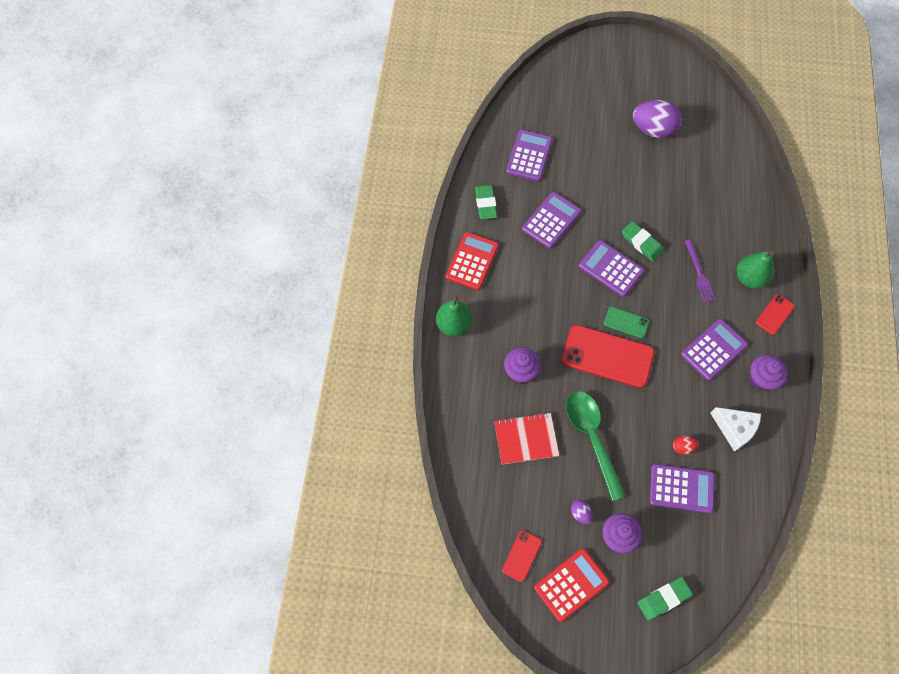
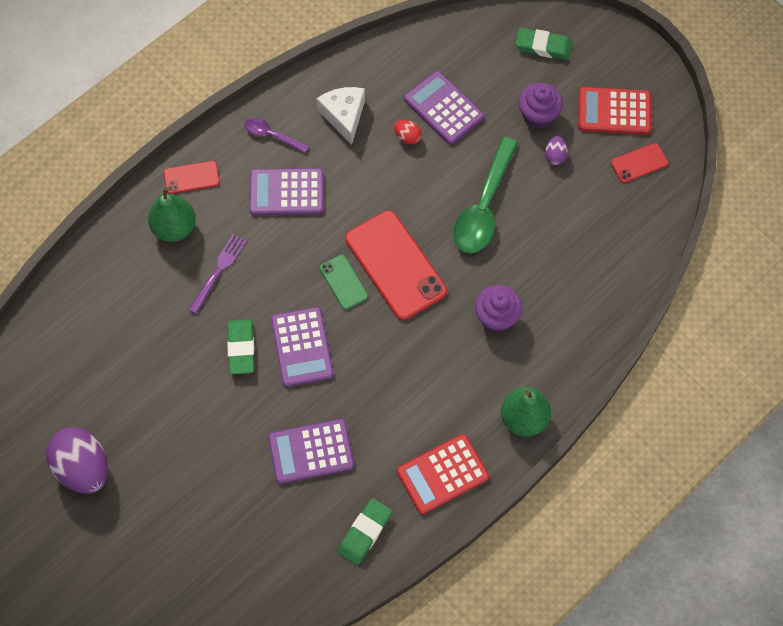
camera: 140 degrees left, 0 degrees up
red notebook [494,412,559,465] -> none
purple calculator [506,130,553,181] -> none
purple cupcake [749,355,788,391] -> purple spoon [244,118,309,153]

